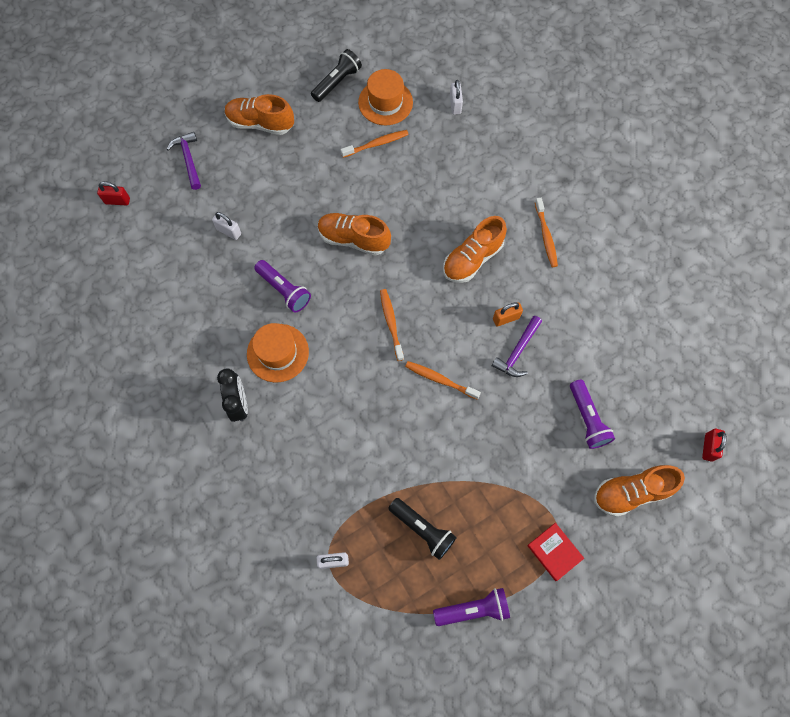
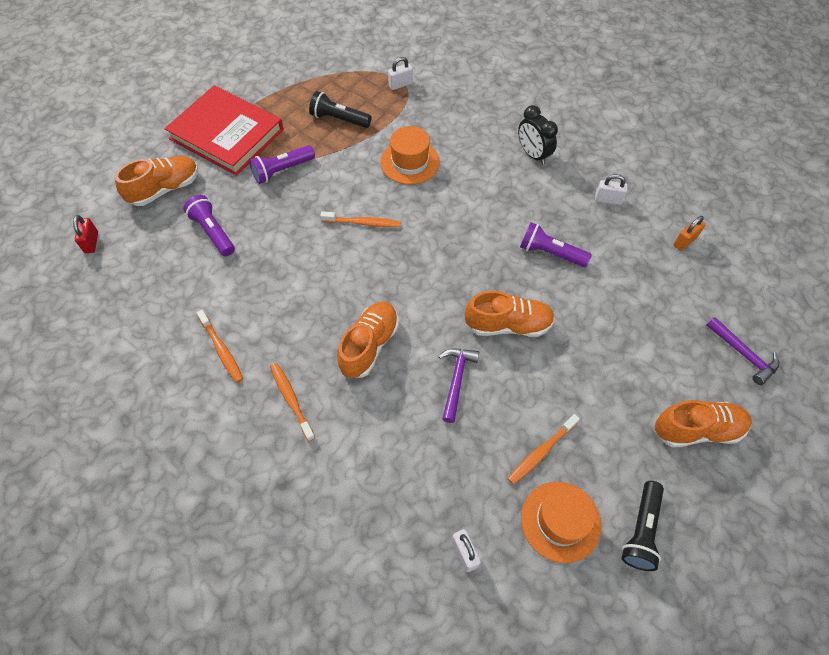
camera: 160 degrees right, 10 degrees down
red padlock [97,181,130,205] -> none
white padlock [212,212,241,240] -> white padlock moved to [595,174,627,205]
orange hat [247,323,309,382] -> orange hat moved to [380,126,439,185]
orange toothbrush [380,289,404,361] -> orange toothbrush moved to [197,310,243,383]
purple flashlight [433,588,510,626] -> purple flashlight moved to [249,145,315,184]
purple hammer [492,316,542,377] -> purple hammer moved to [439,348,479,423]
orange padlock [493,302,523,327] -> orange padlock moved to [673,216,706,251]
red book [527,523,584,581] -> red book [165,85,284,176], size x2.40

